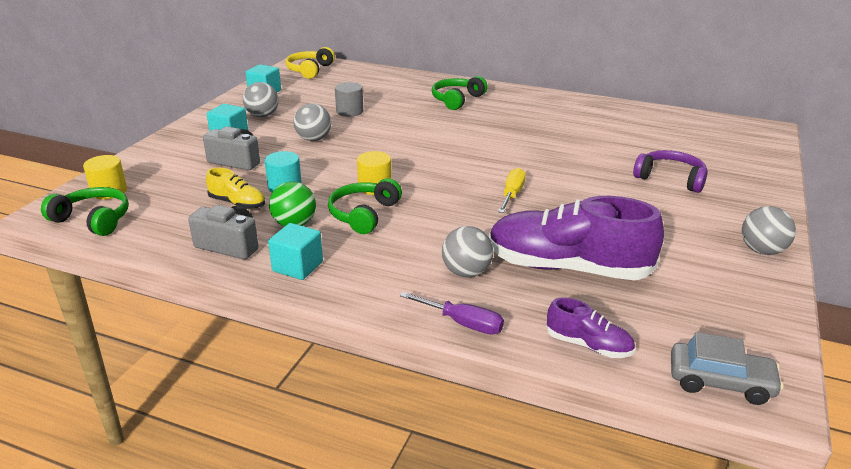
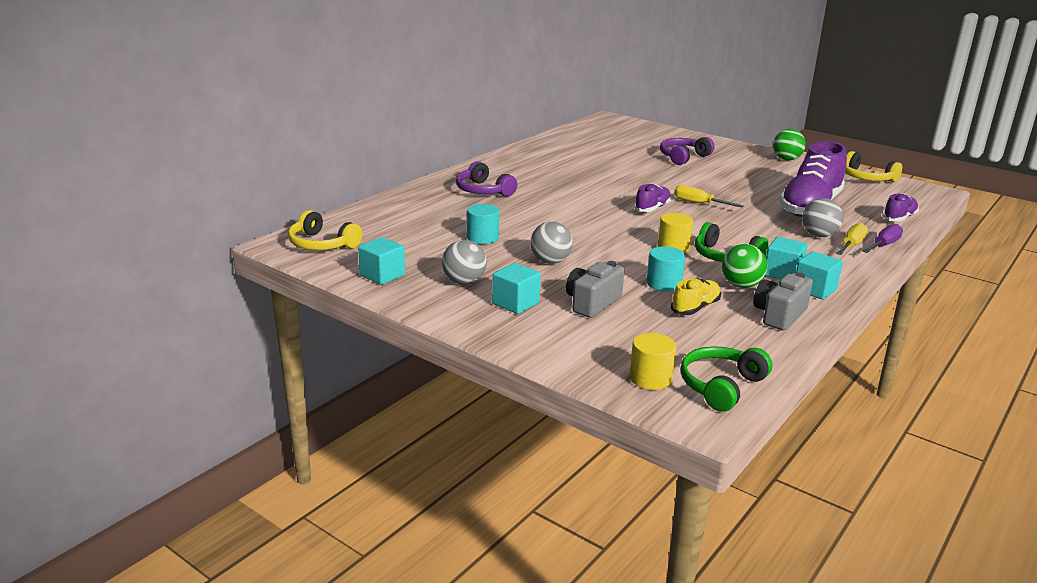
camera: 75 degrees left, 5 degrees down
grey cylinder [335,82,363,117] -> turquoise cylinder [467,204,499,244]
green headphones [432,76,488,110] -> purple headphones [456,161,517,197]
grey car [671,332,784,405] -> none
grey ball [742,206,796,255] -> green ball [773,129,806,160]
none -> purple shoe [634,184,671,212]
none -> turquoise cube [765,237,808,280]
none -> yellow screwdriver [836,223,868,255]
none -> yellow headphones [845,151,902,182]

